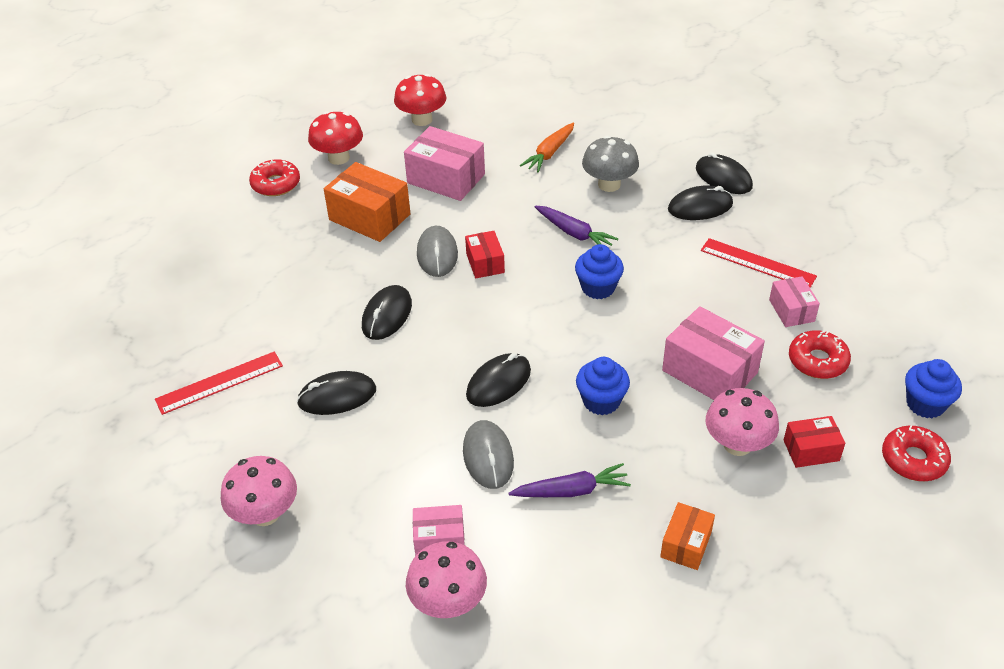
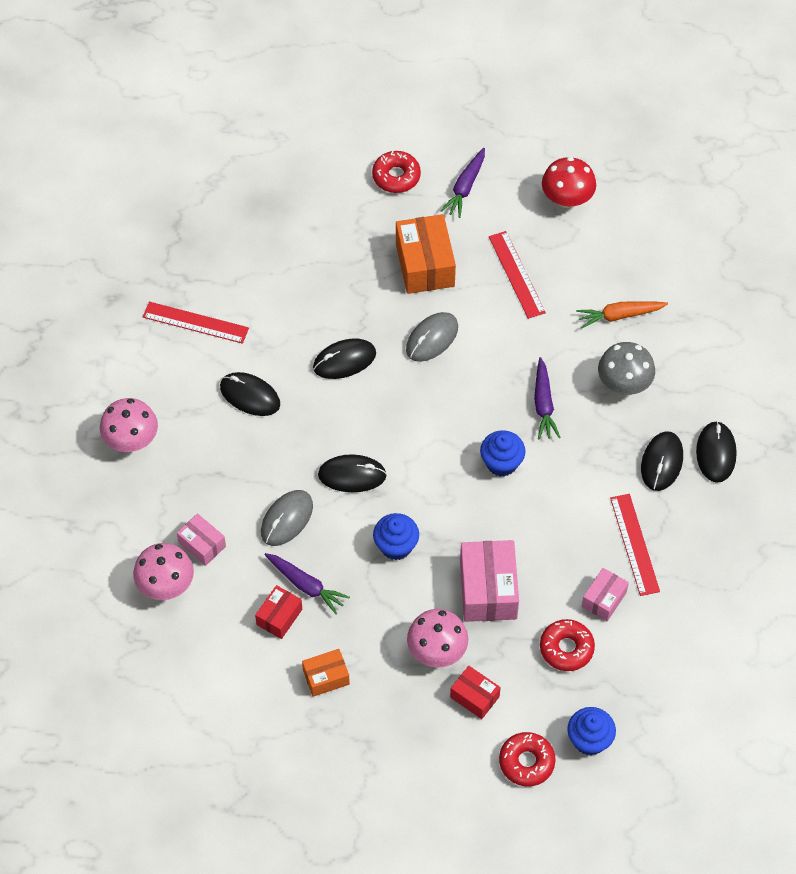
camera: 45 degrees right, 15 degrees up
red mushroom [308,111,363,165] -> purple carrot [441,148,485,218]
pink box [404,126,485,201] -> red ruler [489,231,546,319]
red box [465,231,505,278] -> red box moved to [255,585,302,639]
black mouse [668,185,733,220] -> black mouse turned 75 degrees clockwise [641,431,683,491]

